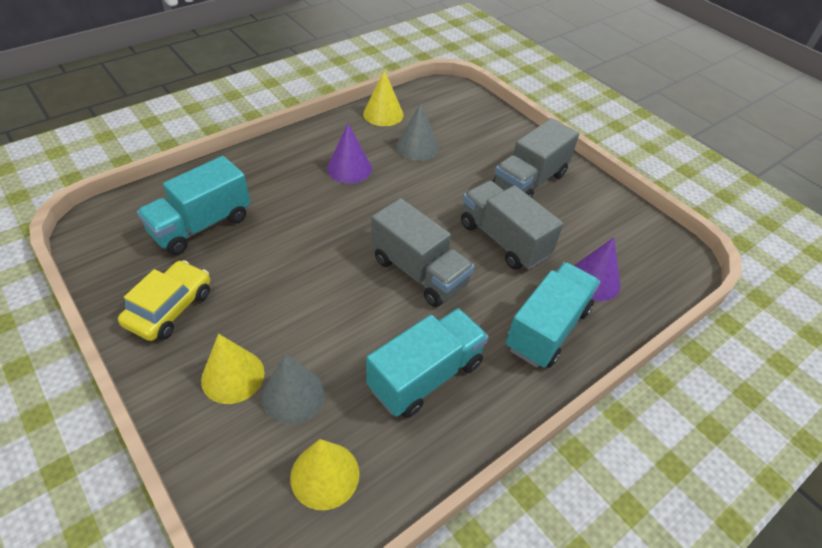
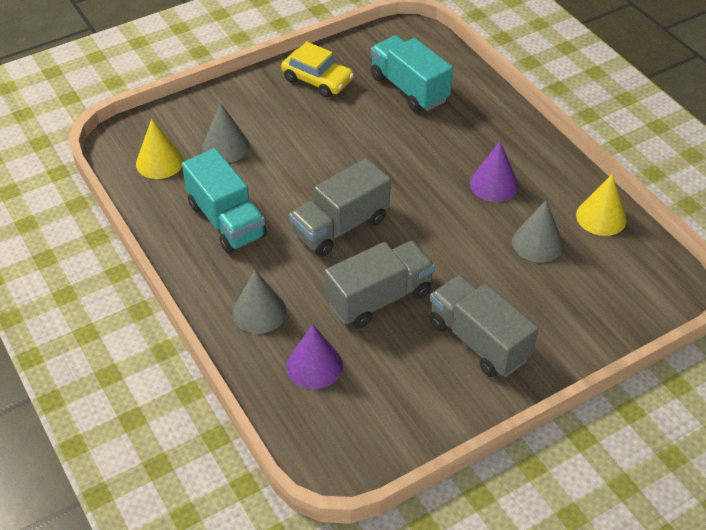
camera: 100 degrees right, 0 degrees up
yellow cone [201,334,264,404] -> none
turquoise truck [506,262,600,368] -> grey cone [232,270,287,334]

